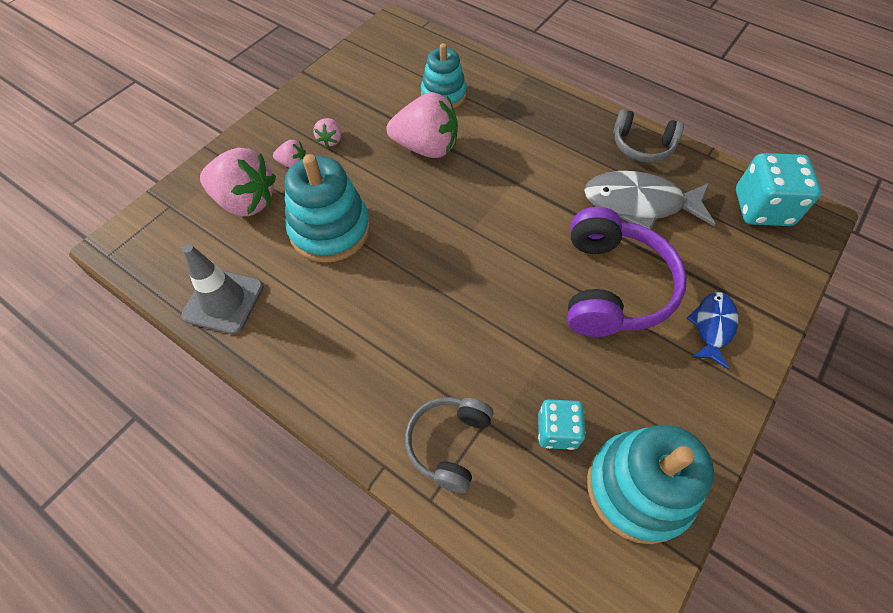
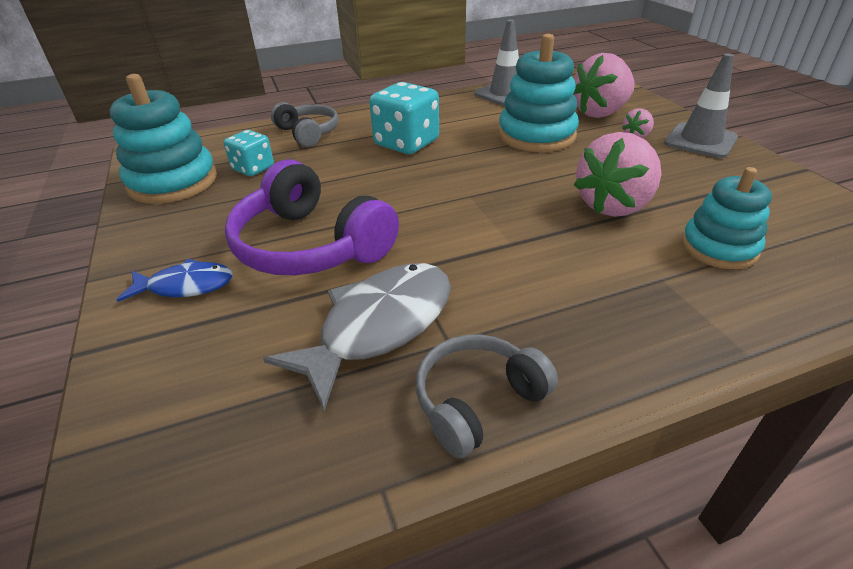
camera: 125 degrees right, 20 degrees down
pink strawberry [313,118,341,147] -> none
blue fish [686,292,738,370] -> blue fish turned 60 degrees counterclockwise [117,259,233,302]
turquoise dice [736,153,822,226] -> turquoise dice moved to [369,82,439,154]
none -> grey traffic cone [664,53,738,158]

